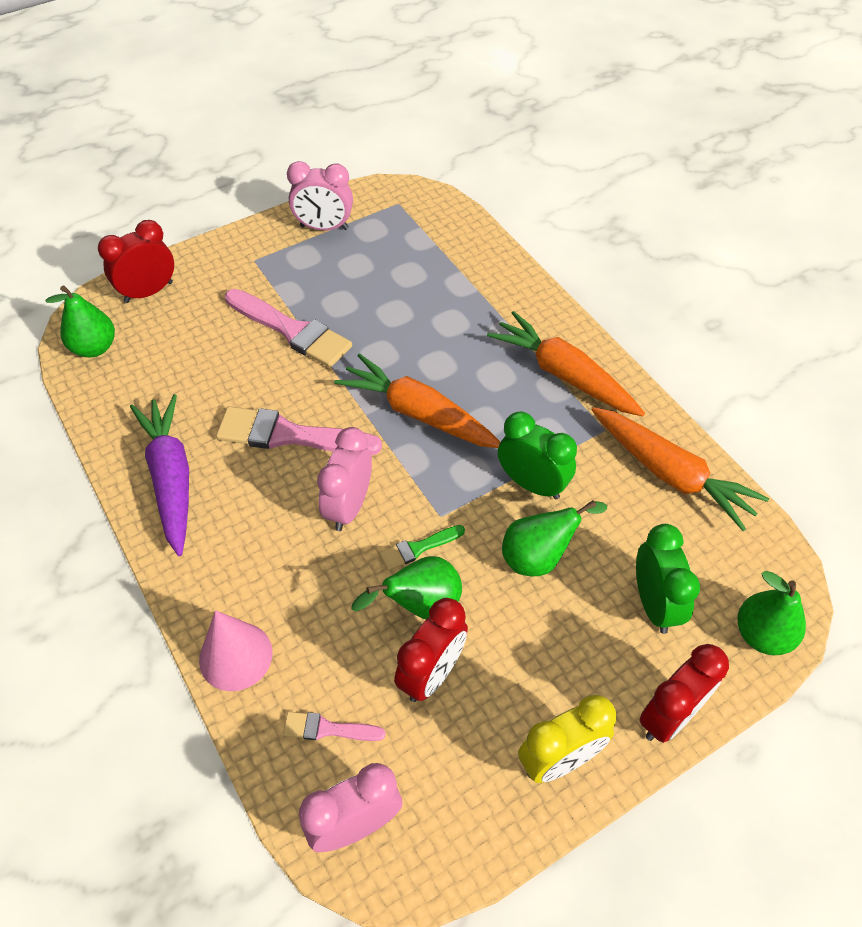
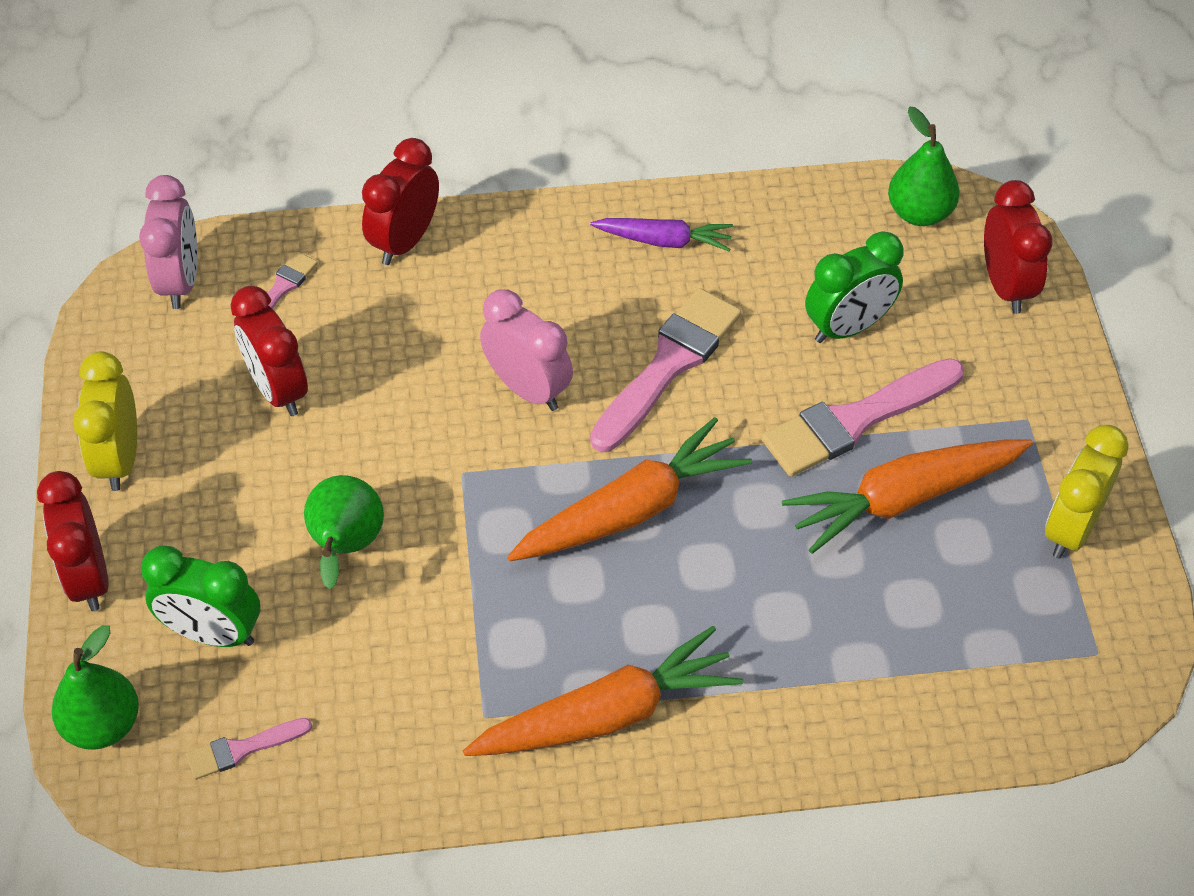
camera: 115 degrees right, 0 degrees up
purple carrot [130,394,189,556] -> purple carrot [590,218,733,251], size x0.59
pink cone [199,610,273,691] -> red clock [362,138,439,265]
pink clock [287,161,353,231] -> yellow clock [1045,425,1128,559]
green pear [351,556,462,619] -> none
green brush [380,525,465,570] -> none
green clock [498,411,577,499] -> green clock moved to [805,231,904,343]
orange carrot [592,407,769,531] -> orange carrot moved to [782,439,1033,554]
none -> pink brush [186,718,312,780]

